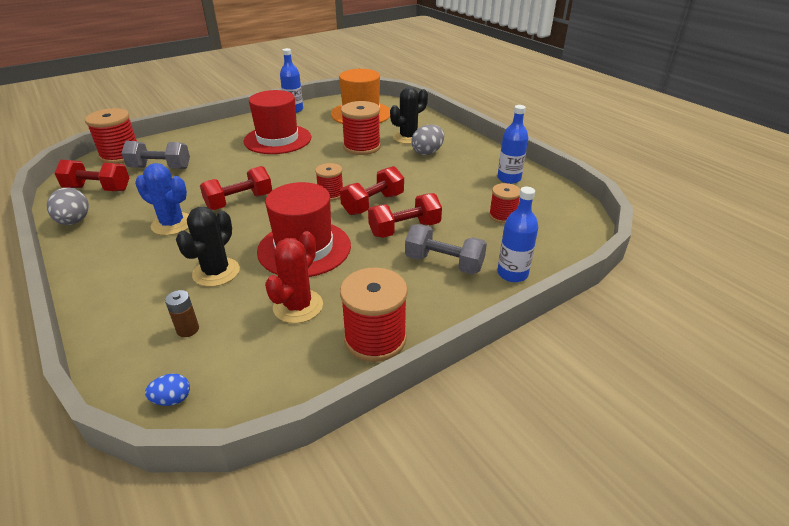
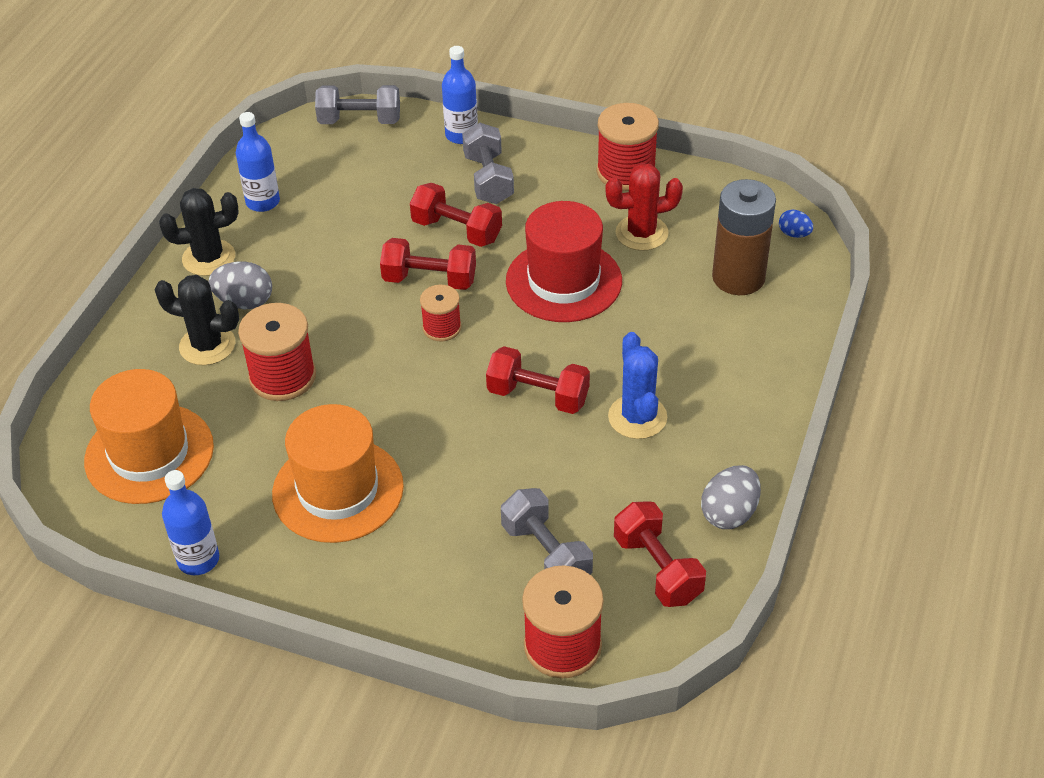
camera: 125 degrees left, 10 degrees up
brown battery [165,290,199,337] -> brown battery [712,179,776,295], size x2.35
black cactus [176,207,240,287] -> black cactus moved to [159,188,239,276]
red hat [244,90,311,154] -> orange hat [272,404,404,543]
red spool [489,183,520,223] -> none
none -> grey dumbbell [315,85,400,124]

